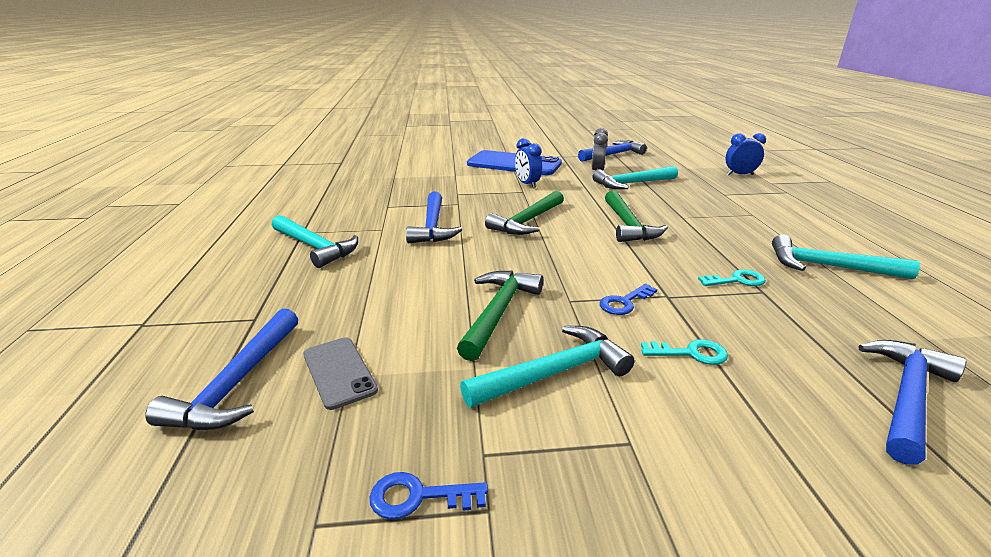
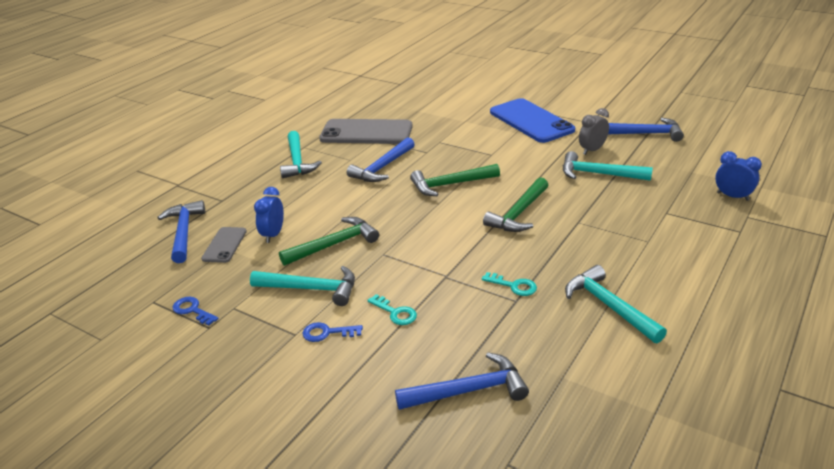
camera: 40 degrees right, 5 degrees up
blue hammer [145,308,298,430] -> blue hammer turned 120 degrees clockwise [157,200,205,263]
blue clock [515,138,542,188] -> blue clock moved to [254,187,284,243]
blue key [600,284,657,315] -> blue key moved to [302,322,363,342]
none -> grey phone [319,119,413,144]

